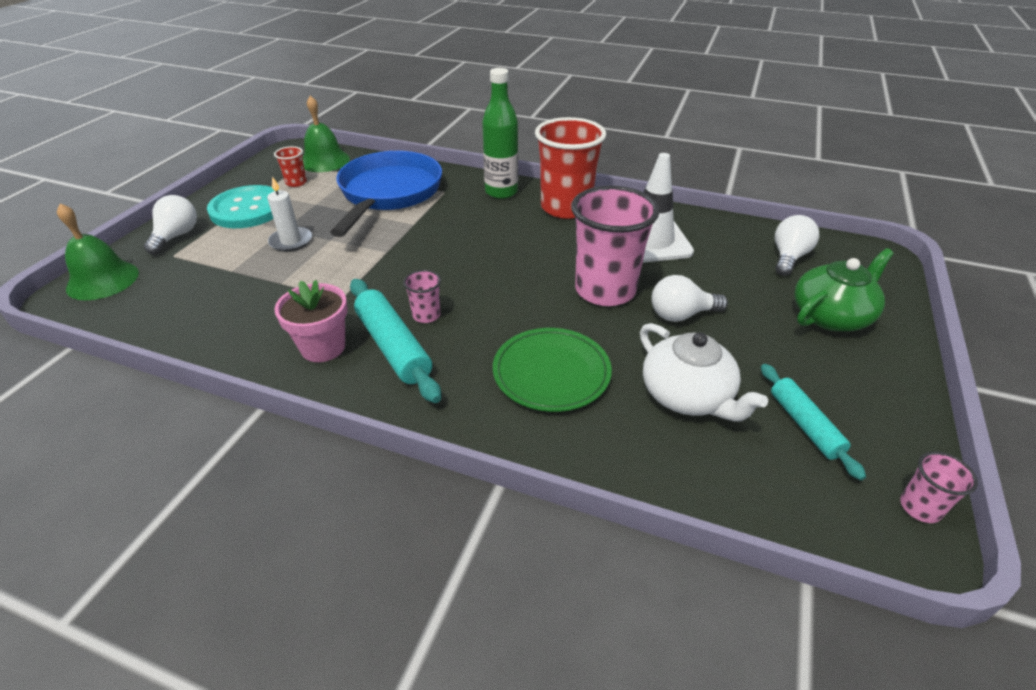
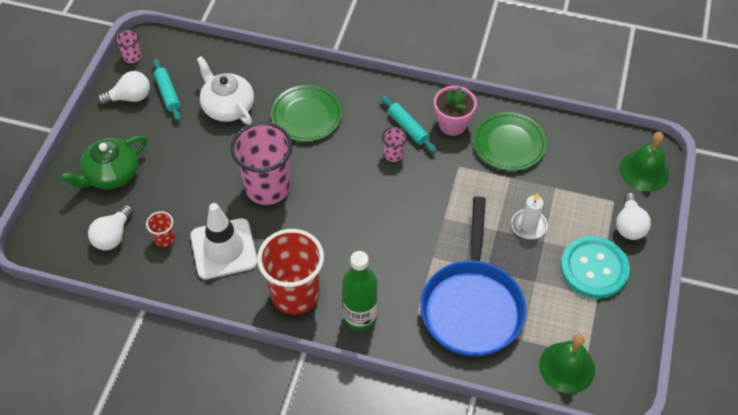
camera: 175 degrees right, 15 degrees up
red cup [274,146,307,187] -> red cup moved to [146,211,175,247]
turquoise rolling pin [350,279,441,403] -> turquoise rolling pin [381,96,437,153], size x0.65
white light bulb [651,275,728,322] -> white light bulb moved to [98,71,150,105]
none -> green plate [474,112,547,171]

